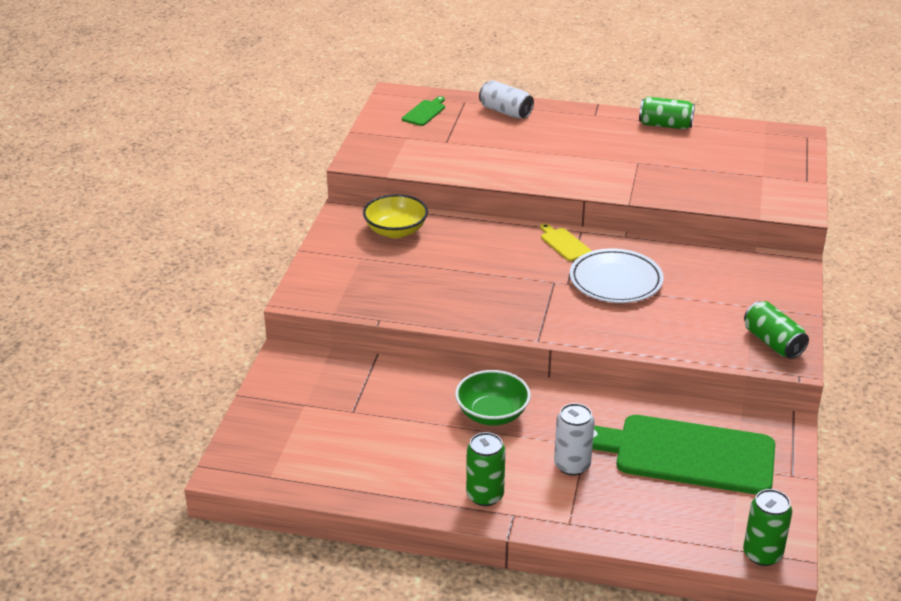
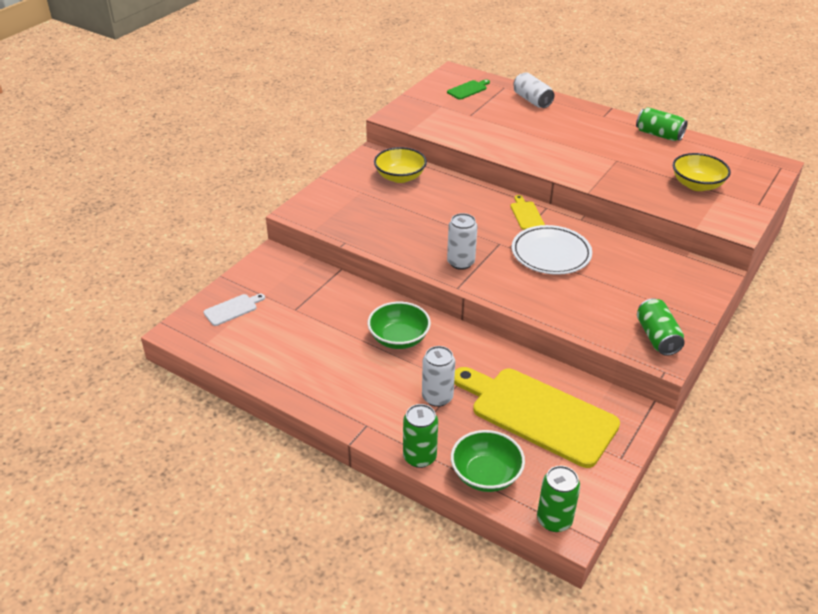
camera: 20 degrees right, 5 degrees up
green can [466,432,506,506] -> green can moved to [403,404,438,468]
green cutting board [592,415,775,495] -> yellow cutting board [454,367,620,468]
none -> white cutting board [203,294,265,326]
none -> white can [447,213,477,270]
none -> green bowl [451,430,525,492]
none -> yellow bowl [673,153,731,191]

